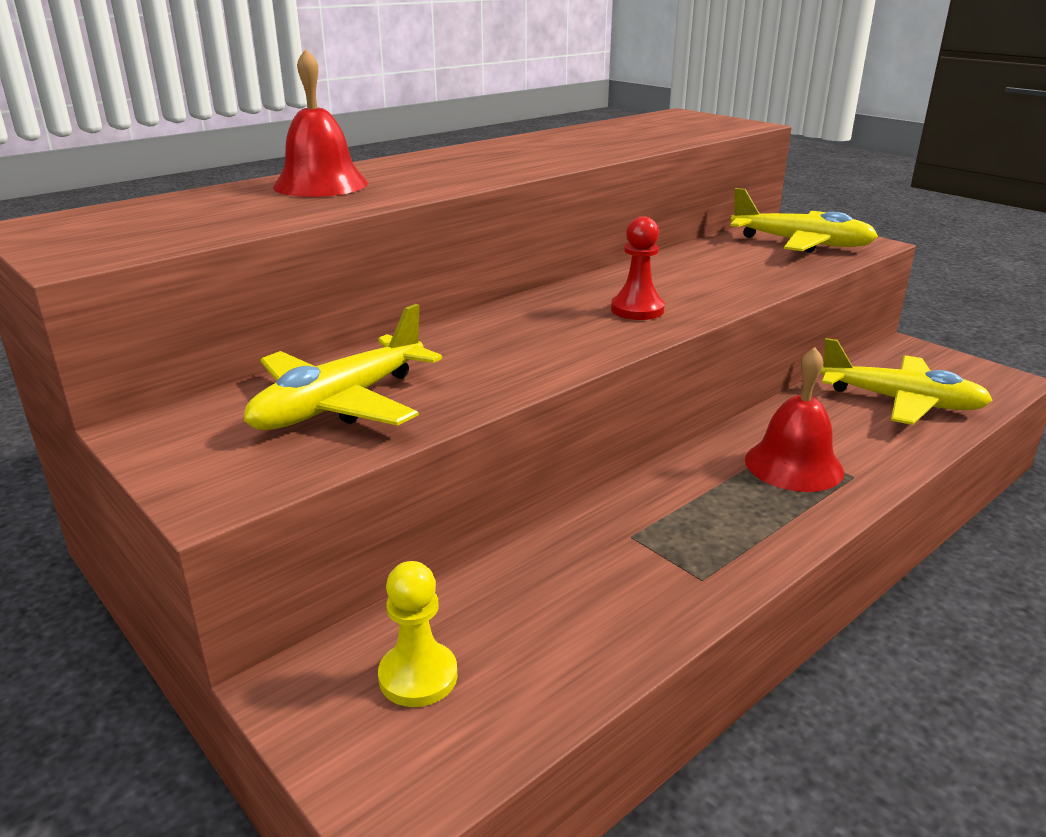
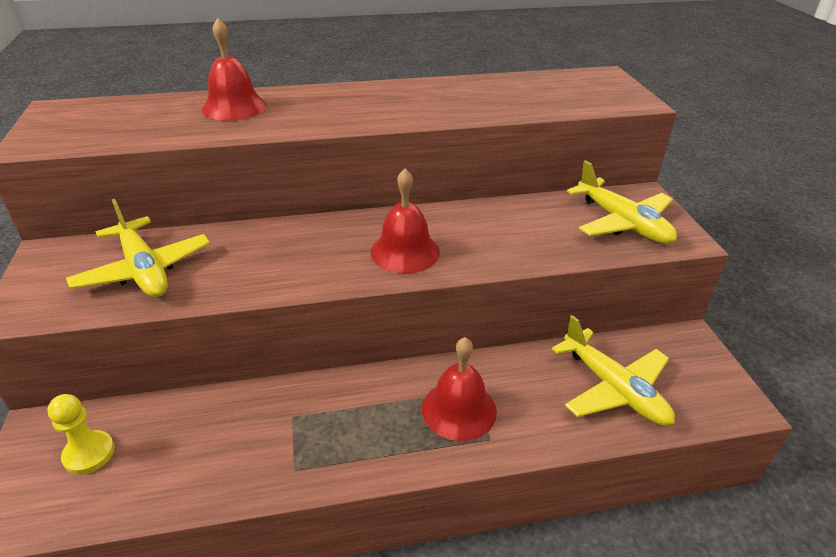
camera: 30 degrees right, 10 degrees up
yellow plane [244,304,442,430] -> yellow plane turned 105 degrees counterclockwise [66,199,210,297]
red pawn [611,216,665,320] -> red bell [371,169,440,273]

